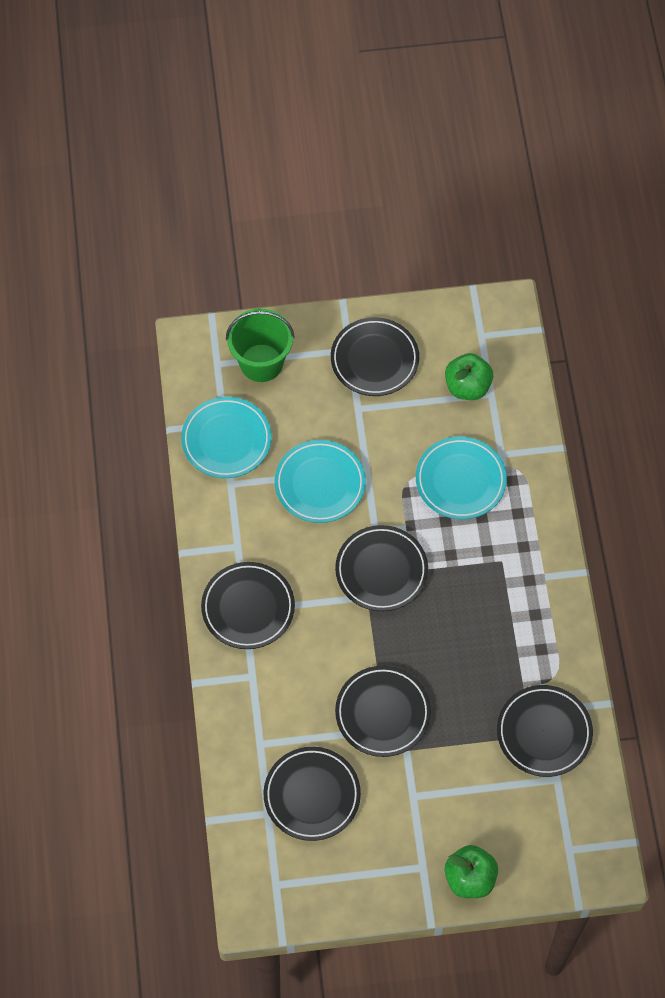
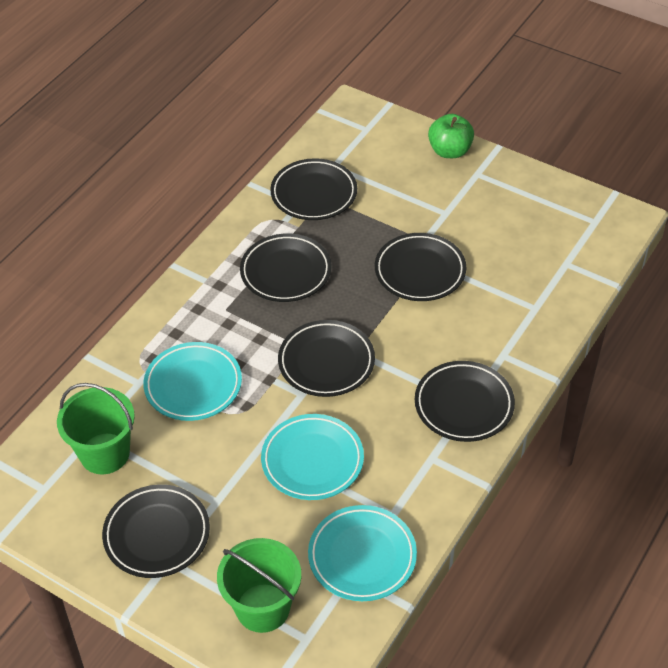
camera: 140 degrees left, 15 degrees down
black plate [263,747,361,841] -> black plate moved to [240,234,331,302]
green apple [445,353,493,400] -> green bucket [57,383,135,474]

